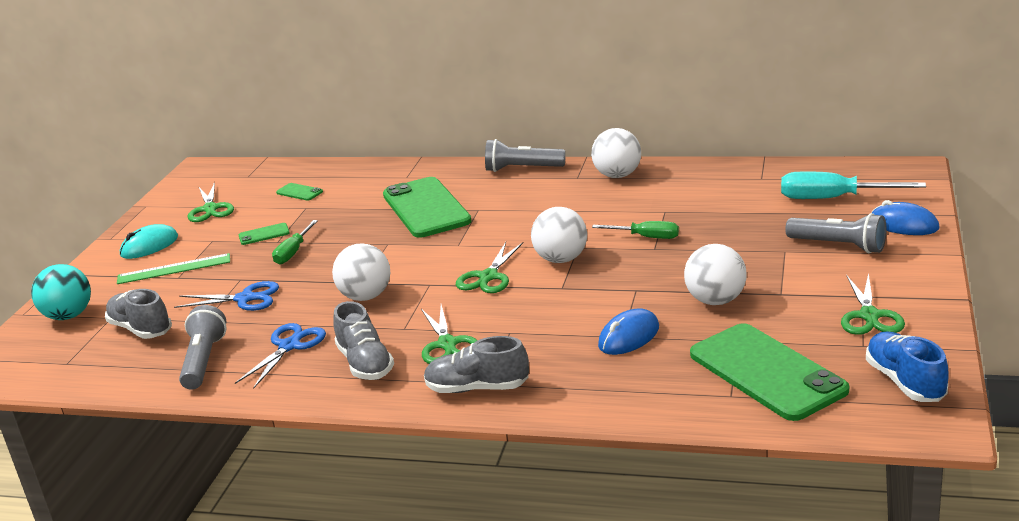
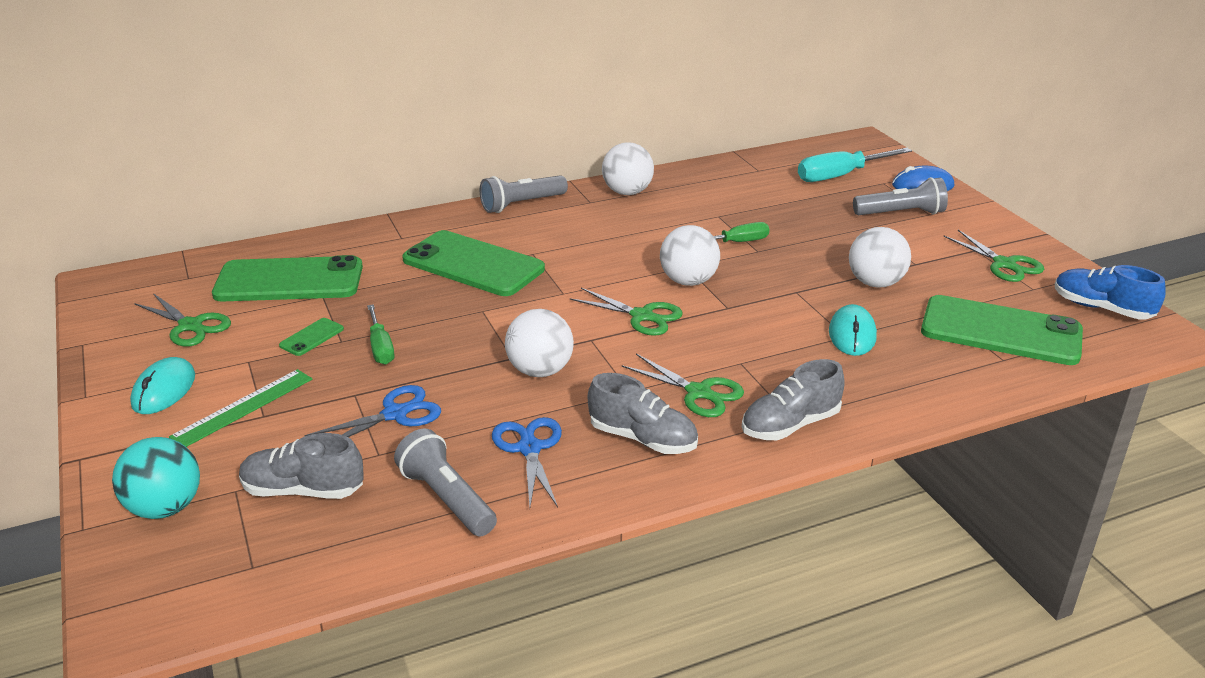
camera: 40 degrees left, 5 degrees up
green phone [276,183,323,201] -> green phone [212,255,363,302], size x2.44
green scissors [456,242,524,293] -> green scissors turned 45 degrees counterclockwise [570,288,683,336]
blue mouse [598,309,659,355] -> turquoise mouse [829,304,877,356]

